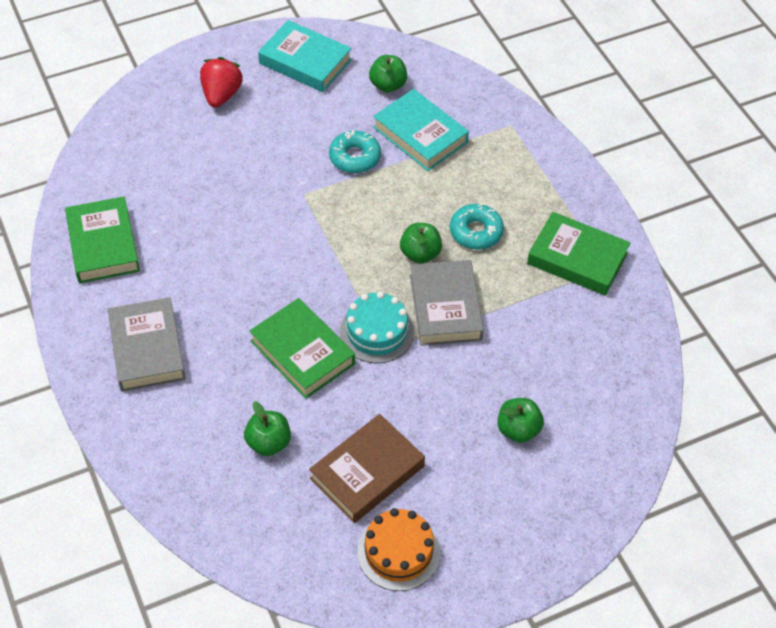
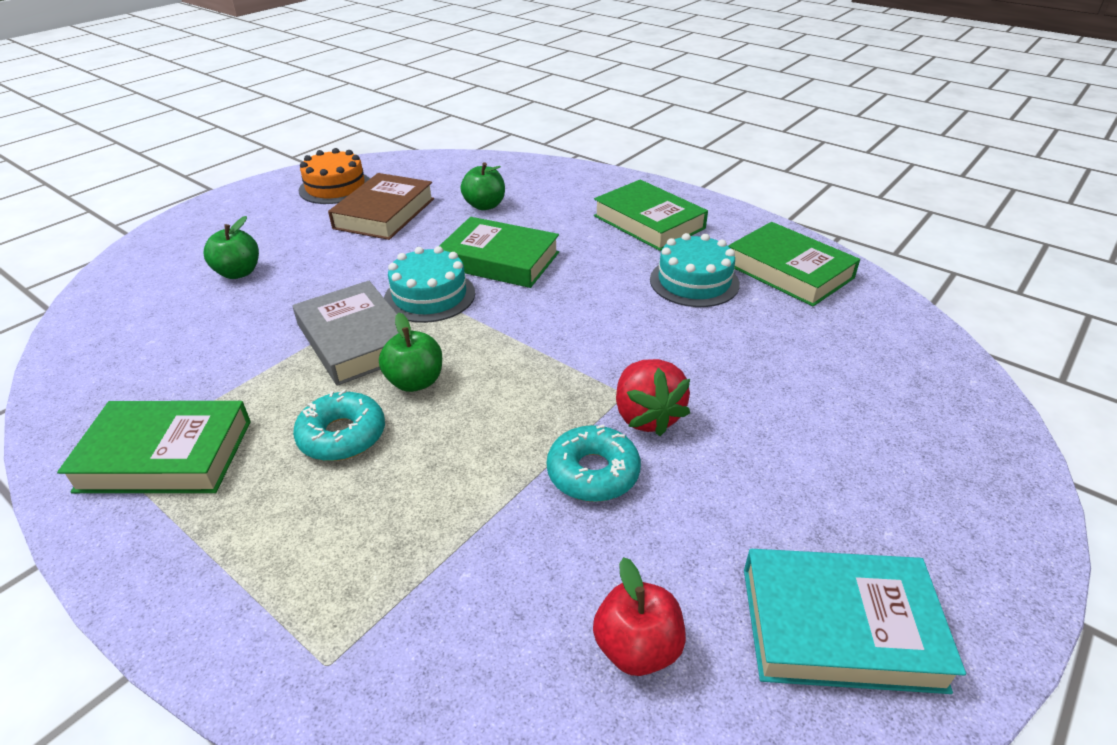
camera: 155 degrees right, 15 degrees down
grey book [108,297,185,392] -> green book [594,180,708,251]
red strawberry [200,57,243,108] -> red strawberry moved to [616,359,690,436]
green apple [369,55,407,92] -> red apple [593,557,686,676]
turquoise book [373,89,469,171] -> none
none -> turquoise cake [650,233,740,307]

